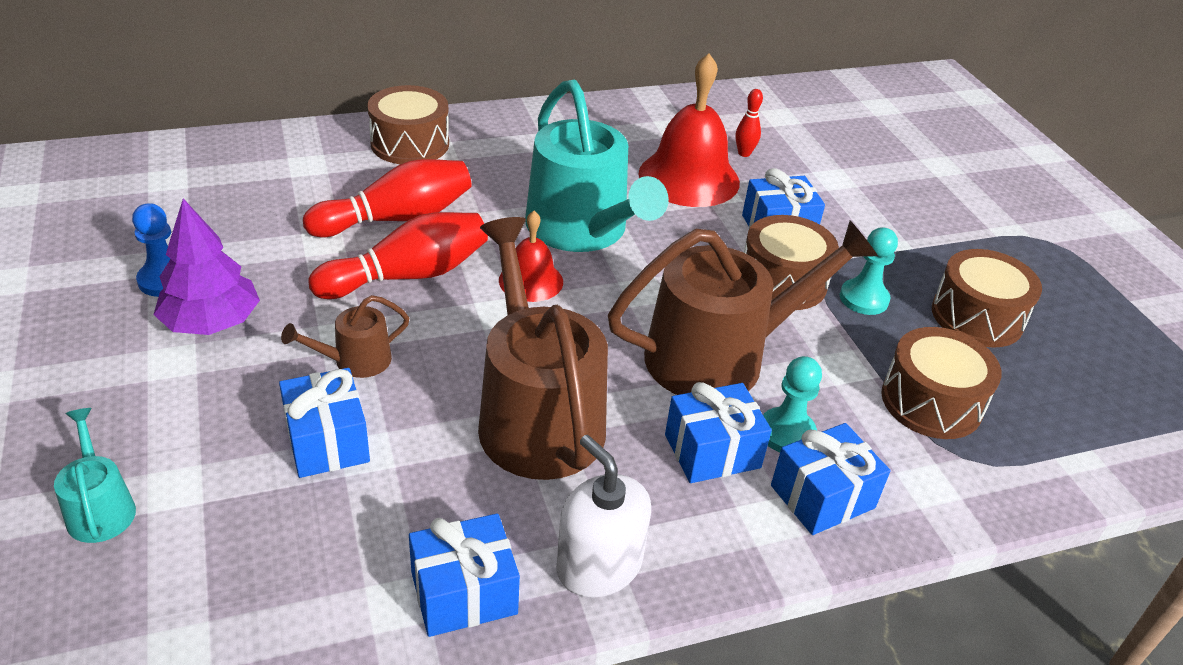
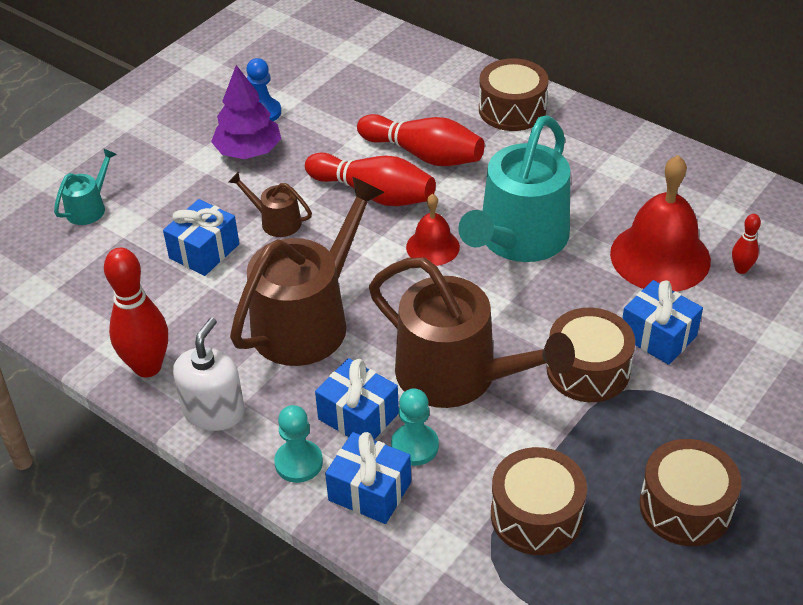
camera: 60 degrees right, 5 degrees up
blue gift [409,513,520,637] -> red bowling pin [104,248,168,377]
turquoise pawn [840,227,898,315] -> turquoise pawn moved to [274,405,323,483]

